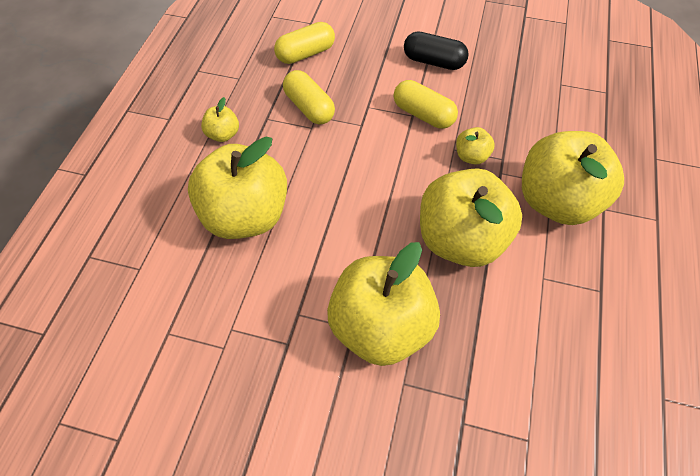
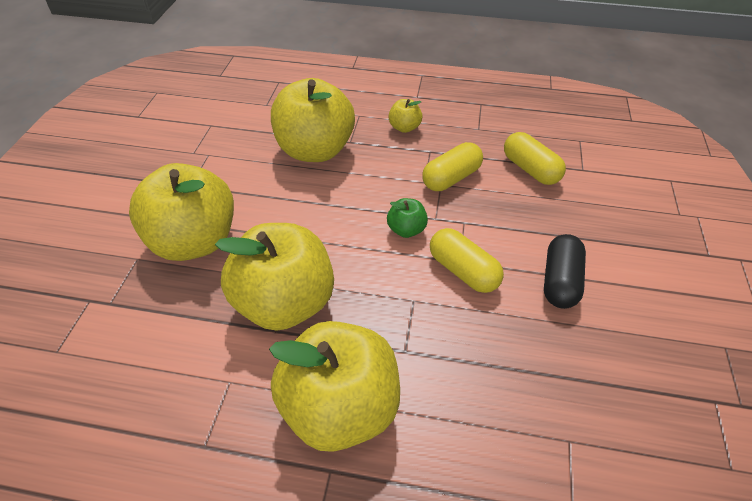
camera: 85 degrees right, 10 degrees down
yellow capsule [394,80,458,129] -> yellow capsule turned 75 degrees counterclockwise [430,228,504,293]
yellow apple [456,127,495,164] -> none
none -> green apple [387,198,428,238]

